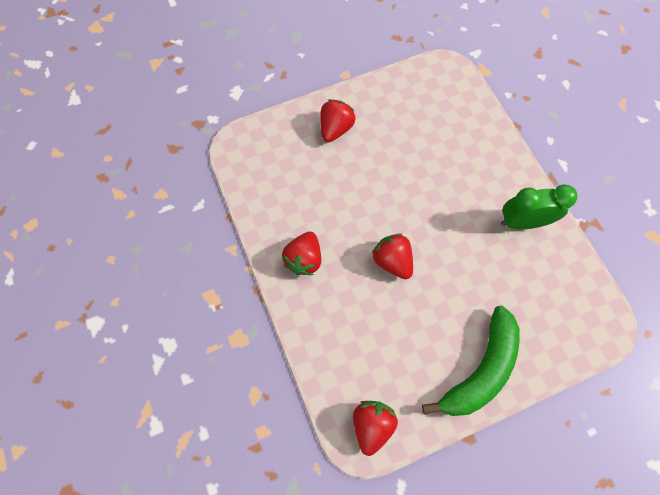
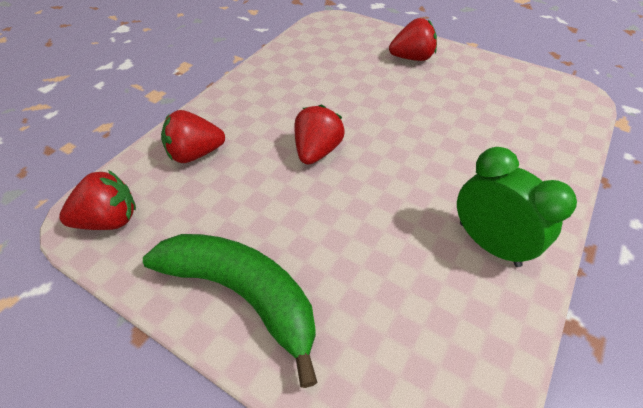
camera: 55 degrees right, 20 degrees down
red strawberry [282,232,321,275] -> red strawberry moved to [161,110,225,163]
green banana [422,306,520,416] -> green banana turned 150 degrees counterclockwise [143,234,318,388]

